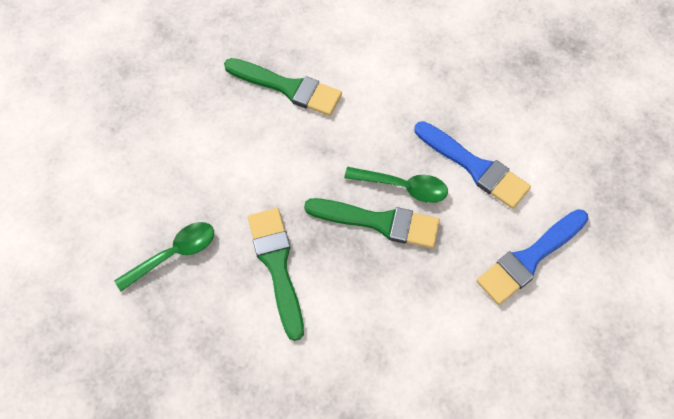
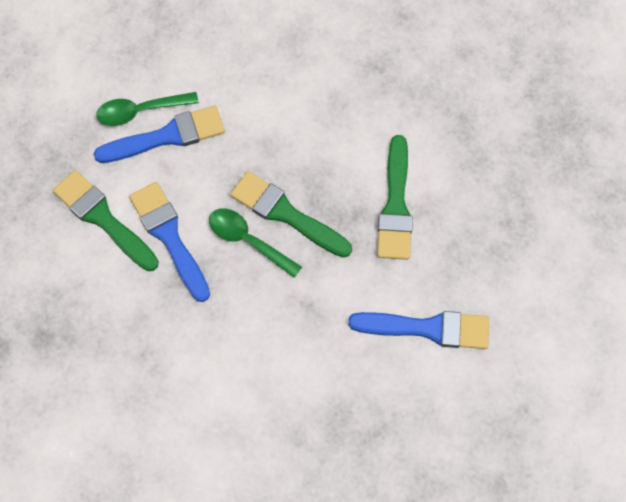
camera: 160 degrees left, 5 degrees up
green spoon [114,222,214,292] -> green spoon moved to [96,92,199,126]
green brush [224,58,342,116] -> green brush moved to [53,170,159,271]
none -> blue brush [348,311,489,349]

